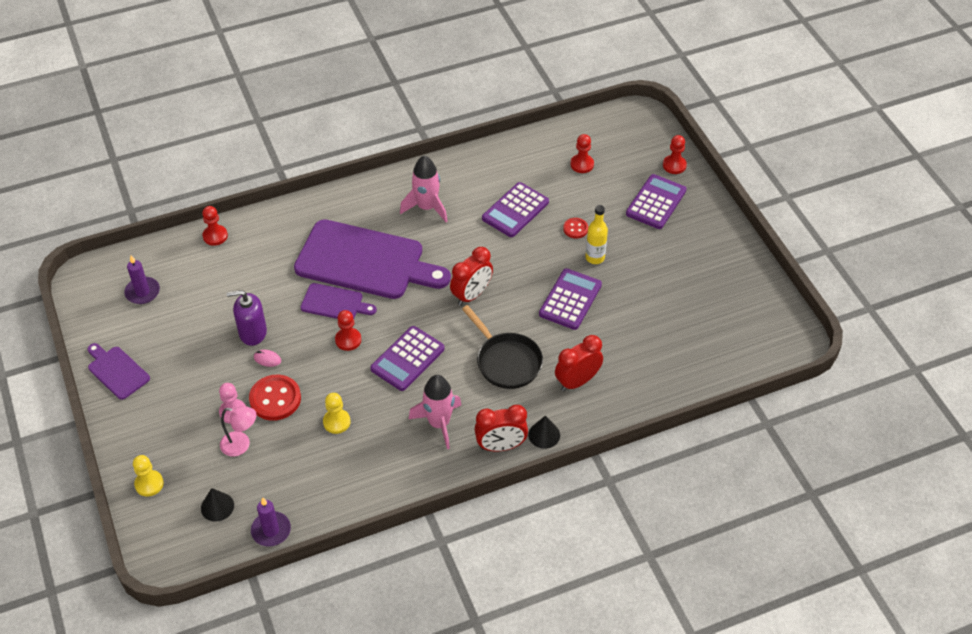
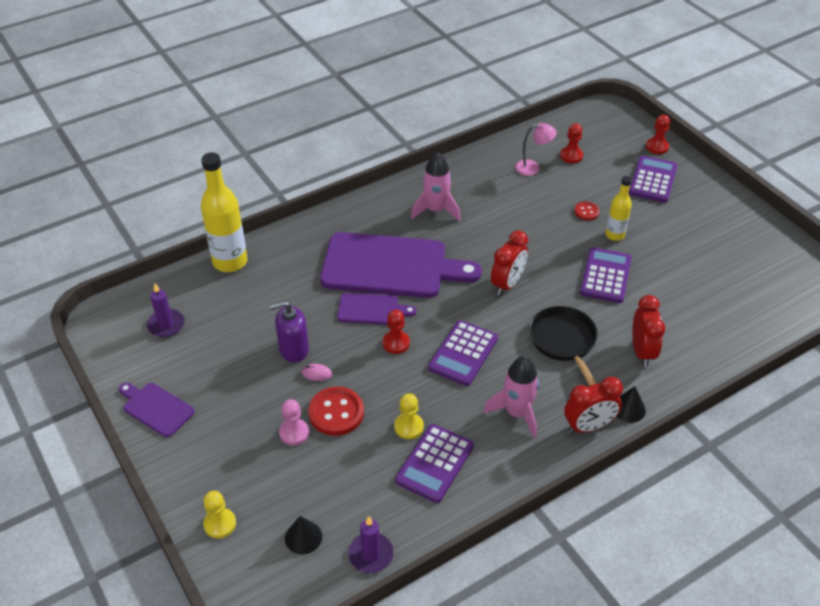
camera: 10 degrees left, 5 degrees down
red pawn [202,206,228,246] -> yellow bottle [201,152,247,272]
pink lamp [220,406,256,456] -> pink lamp moved to [515,122,557,176]
black pan [462,305,543,389] -> black pan turned 150 degrees counterclockwise [529,306,598,386]
purple calculator [482,182,549,237] -> purple calculator moved to [395,424,474,503]
red clock [555,335,603,391] -> red clock turned 135 degrees clockwise [632,295,665,367]

